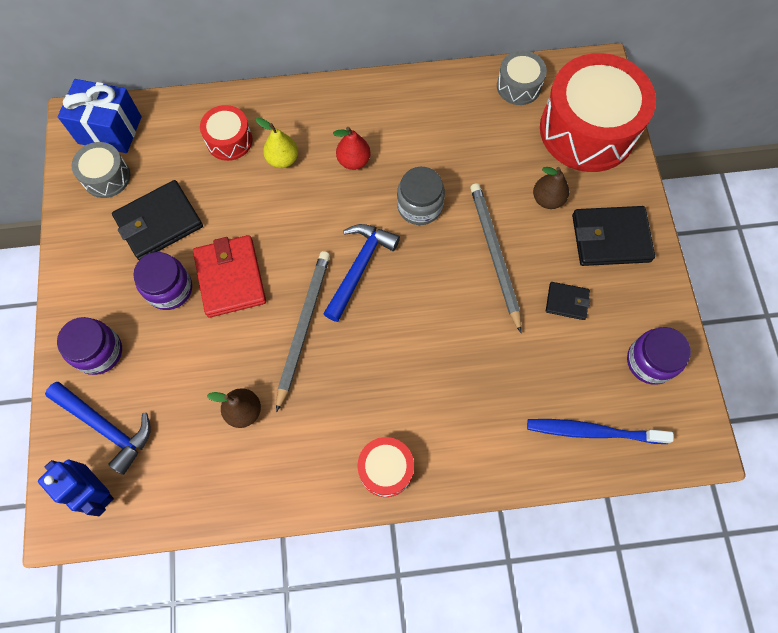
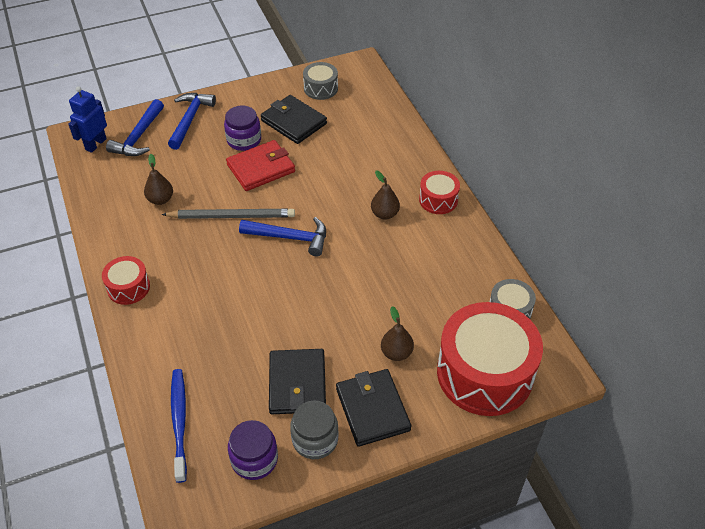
camera: 75 degrees right, 20 degrees down
purple jar [57,317,122,375] -> blue hammer [168,93,216,150]
blue gift [58,79,142,153] -> none
red drum [200,105,252,161] -> red drum moved to [419,171,460,214]
yellow pear [256,118,298,168] -> none
red pear [333,127,371,170] -> brown pear [371,170,400,219]
grey jar [397,167,445,225] -> grey jar moved to [290,400,339,459]
grey pencil [470,183,522,333] -> none
black wallet [546,282,590,320] -> black wallet [269,349,326,414], size x1.87

